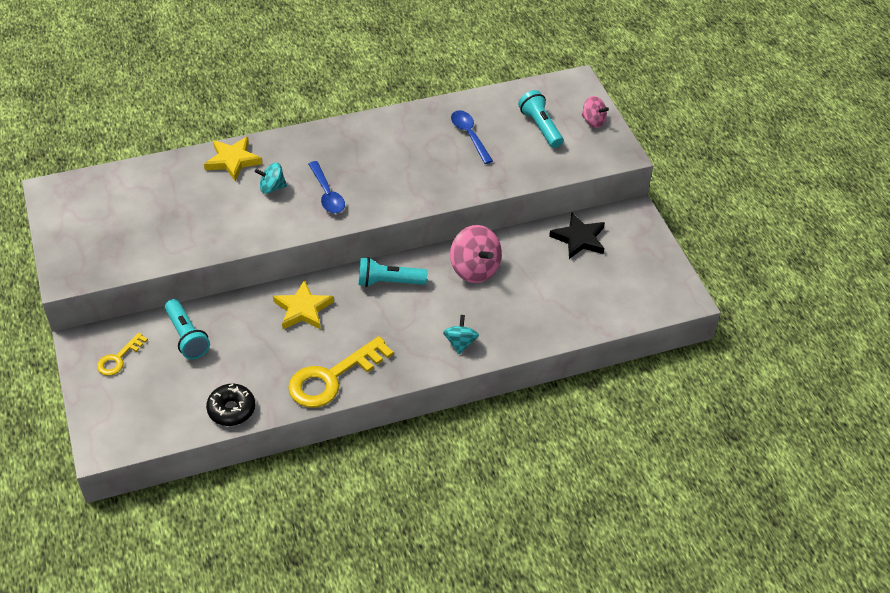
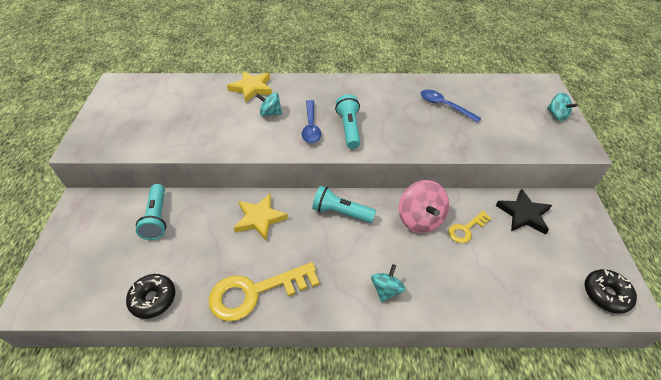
camera: 20 degrees right, 0 degrees up
yellow key [97,333,148,376] -> yellow key moved to [448,211,491,243]
blue spoon [451,110,493,164] -> blue spoon turned 45 degrees counterclockwise [421,89,481,123]
turquoise flashlight [518,90,563,148] -> turquoise flashlight moved to [335,94,360,149]
pink spinning top [582,96,609,128] -> turquoise spinning top [547,92,577,121]
none -> black donut [584,269,637,314]

